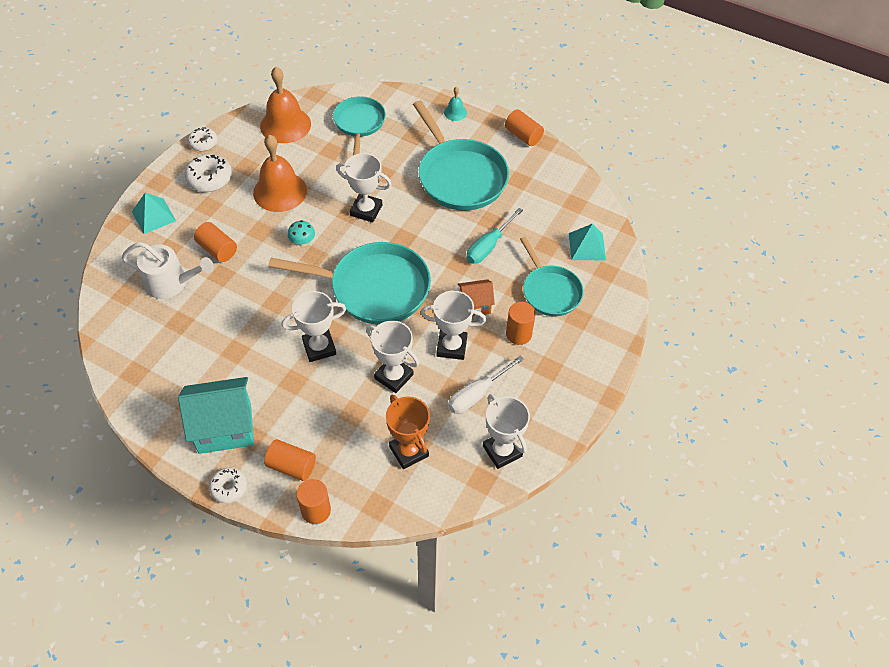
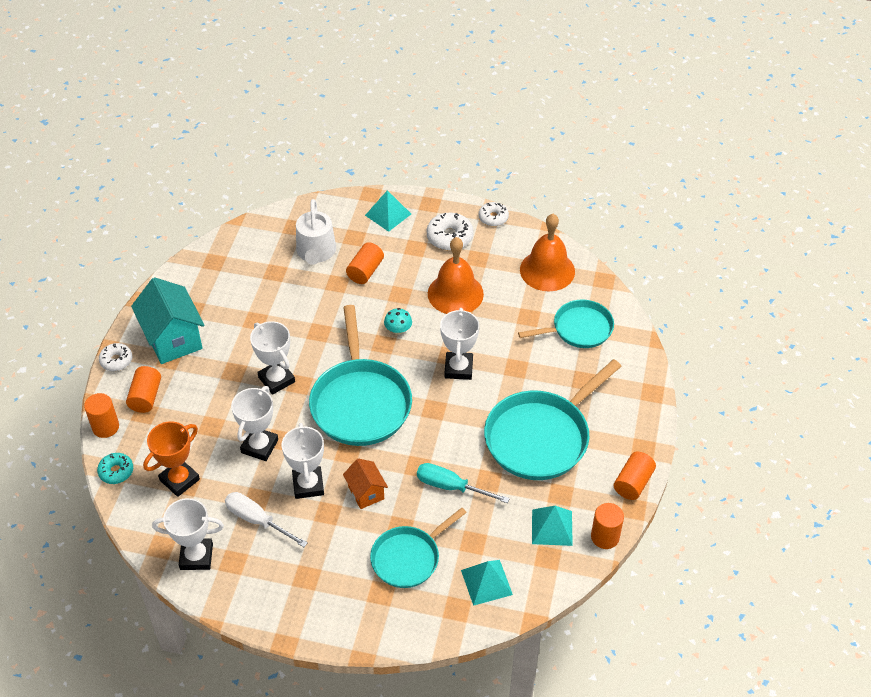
camera: 75 degrees right, 5 degrees down
turquoise bell [444,87,467,121] -> none
white trophy [483,394,530,469] -> white trophy turned 45 degrees clockwise [152,498,224,570]
orange cylinder [506,302,536,345] -> orange cylinder moved to [591,503,624,549]
none -> turquoise donut [97,453,133,484]
none -> turquoise pyramid [532,506,573,546]

